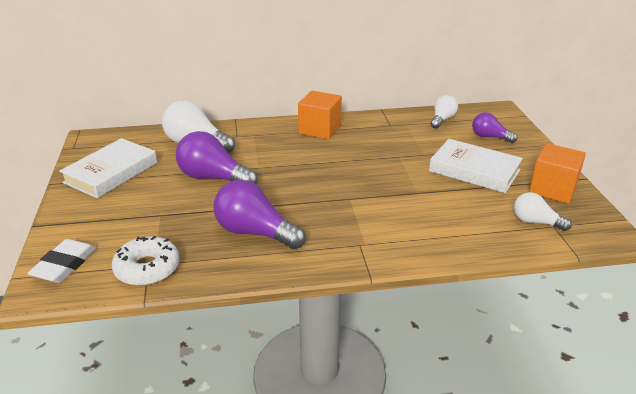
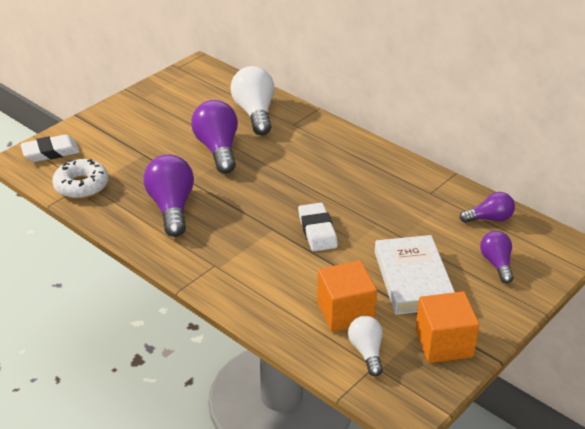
camera: 50 degrees right, 5 degrees up
white book [59,138,157,198] -> none
orange cube [298,91,342,139] -> orange cube moved to [317,260,377,332]
white light bulb [431,95,458,129] -> purple light bulb [460,192,515,223]
none -> white eraser [298,203,338,251]

